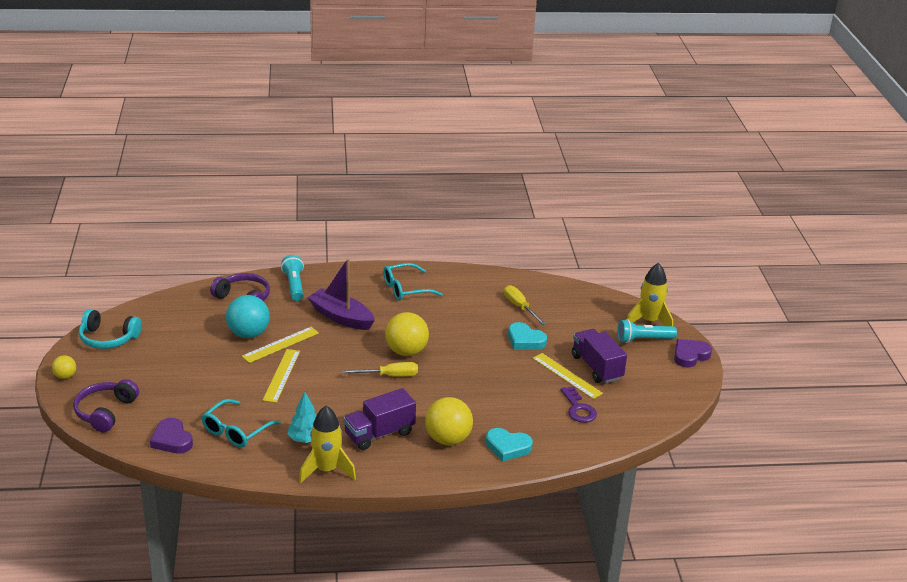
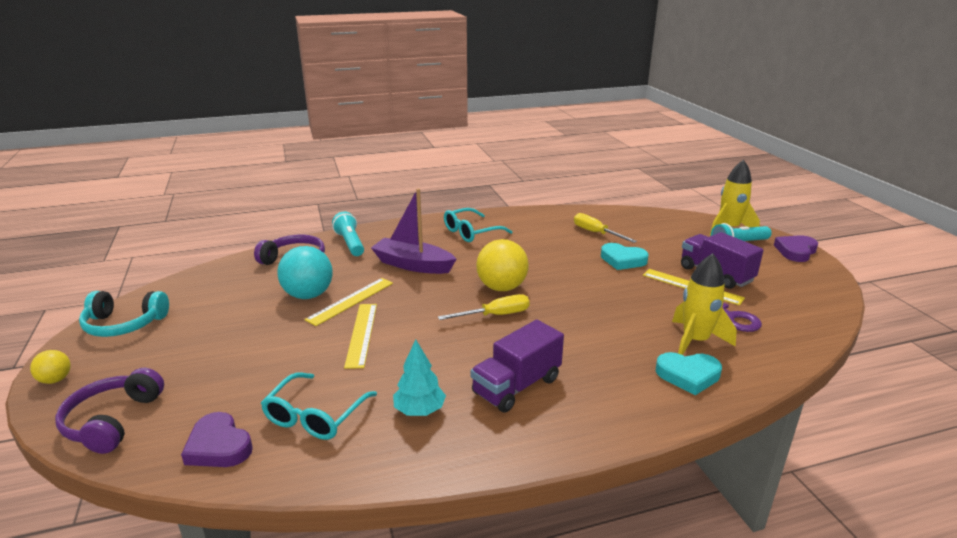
camera: 10 degrees left, 5 degrees down
yellow rocket [299,406,356,484] -> yellow rocket moved to [672,253,737,355]
yellow ball [425,397,473,445] -> none

